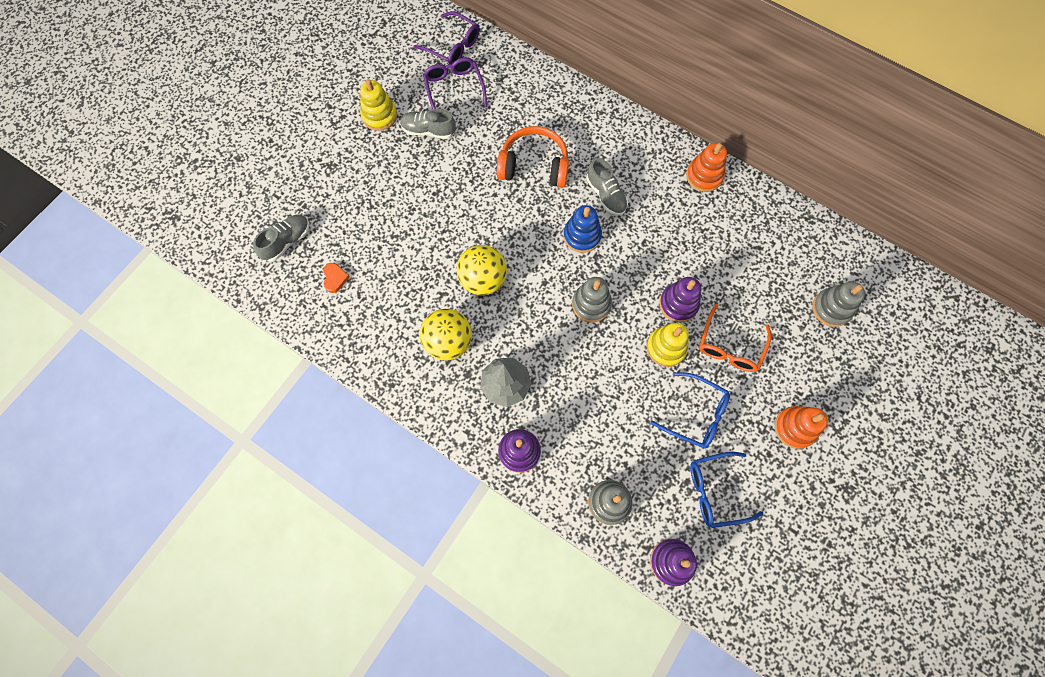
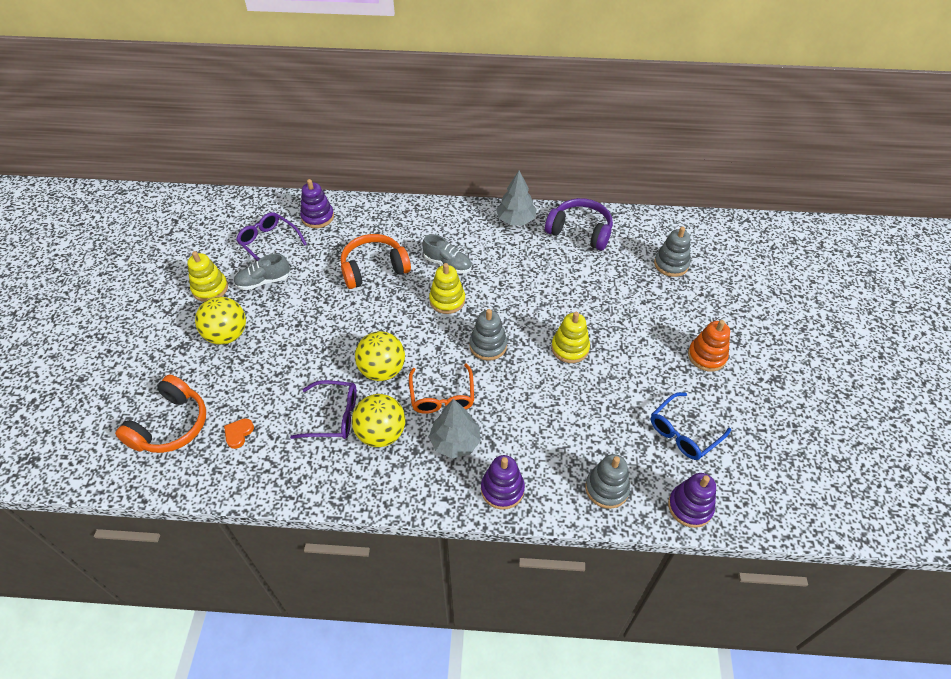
camera: 30 degrees left, 20 degrees down
grey shoe [253,214,309,262] -> orange headphones [115,375,206,453]
orange heart [323,263,350,293] -> orange heart turned 120 degrees counterclockwise [224,418,254,449]
purple glasses [413,11,480,64] -> purple glasses moved to [290,380,357,439]
blue stacking toy [563,205,602,253] -> yellow stacking toy [429,263,465,314]
blue glasses [650,372,730,449] -> none
purple stacking toy [659,277,701,322] -> purple stacking toy moved to [300,179,334,228]
orange stacking toy [686,143,727,192] -> grey tree [496,171,537,225]
orange glasses [699,304,772,372] -> orange glasses moved to [409,363,474,414]
none -> yellow ball [195,297,246,345]
none -> purple headphones [545,198,613,251]

